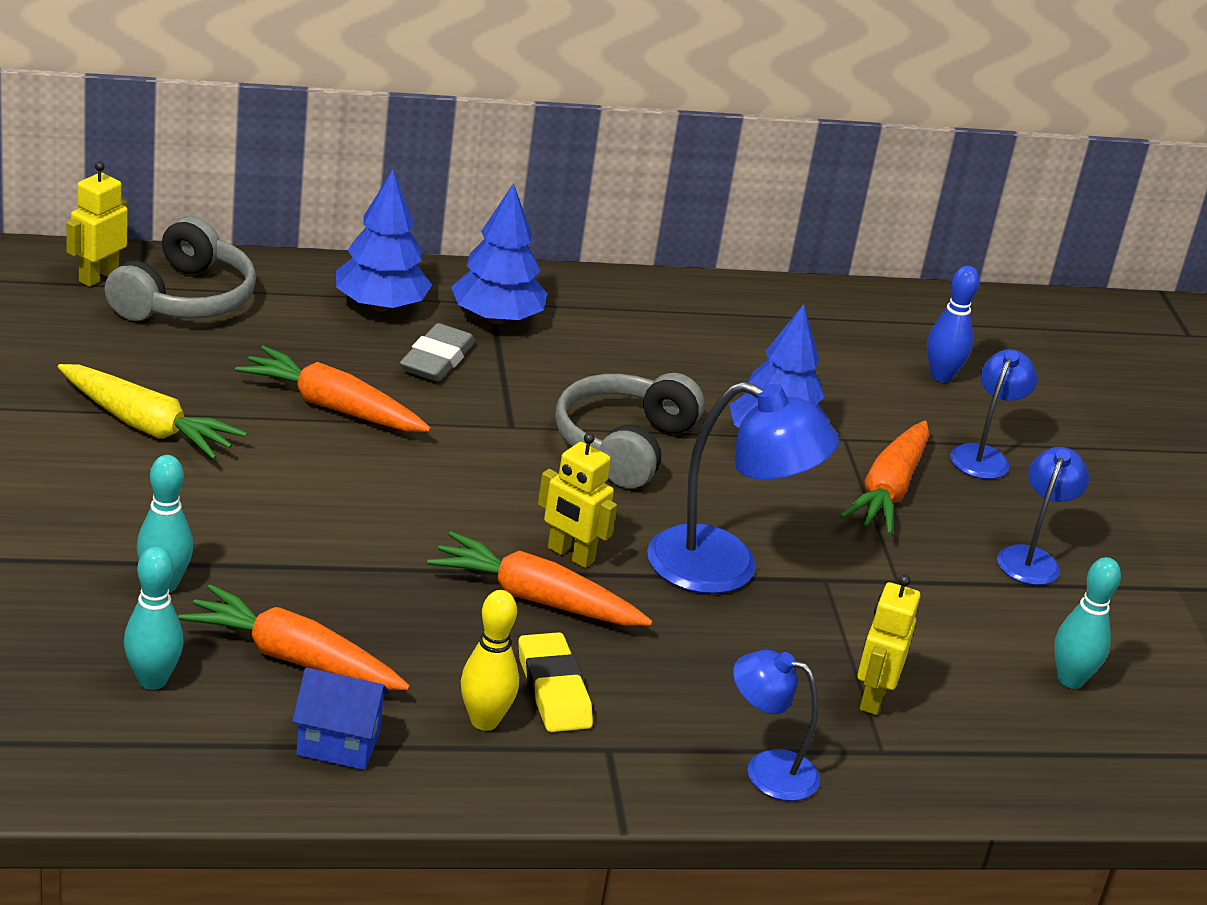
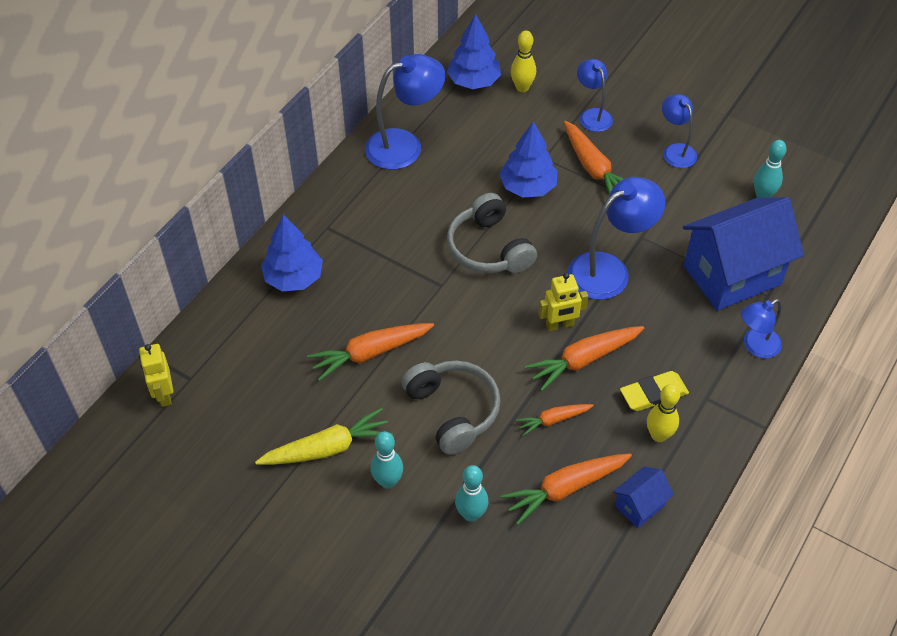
camera: 45 degrees left, 20 degrees up
grey headphones [104,216,256,321] -> grey headphones moved to [401,360,501,455]
turquoise bowling pin [124,547,184,690] -> turquoise bowling pin moved to [371,431,403,489]
grey eraser [400,323,475,382] -> none
blue tree [451,183,547,324] -> blue tree moved to [447,14,501,89]
yellow eraser [518,632,593,732] -> yellow eraser turned 45 degrees counterclockwise [620,371,689,411]
yellow robot [857,575,920,715] -> blue house [683,197,804,311]
blue bowling pin [927,266,979,383] -> yellow bowling pin [511,31,536,92]
none -> blue lamp [365,54,445,170]
none -> orange carrot [516,404,594,436]

